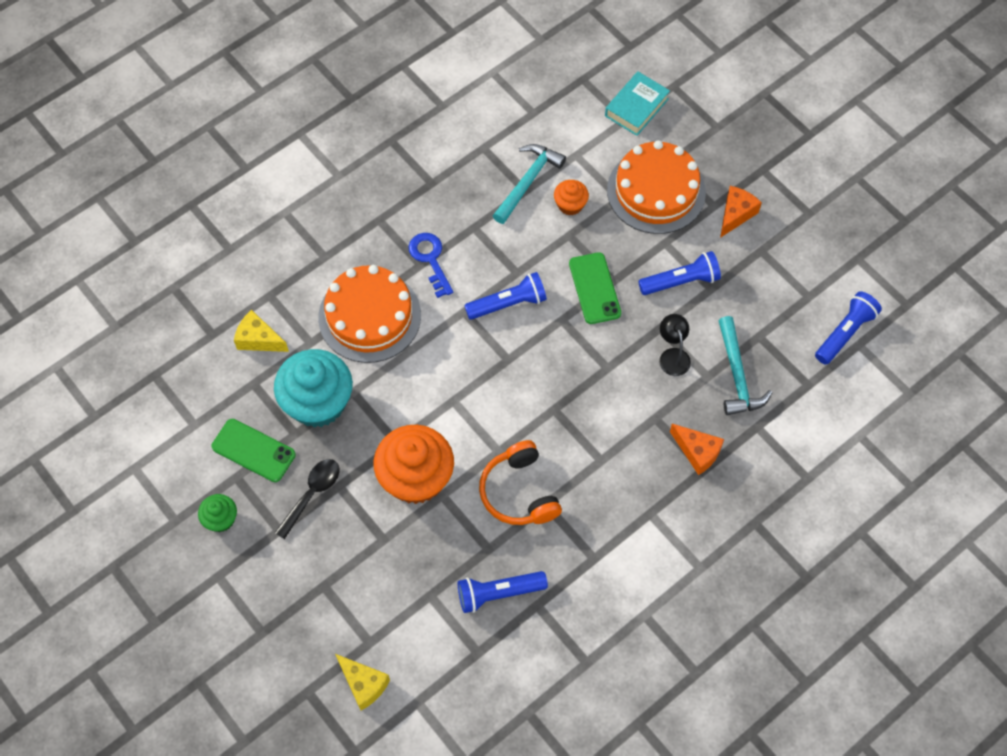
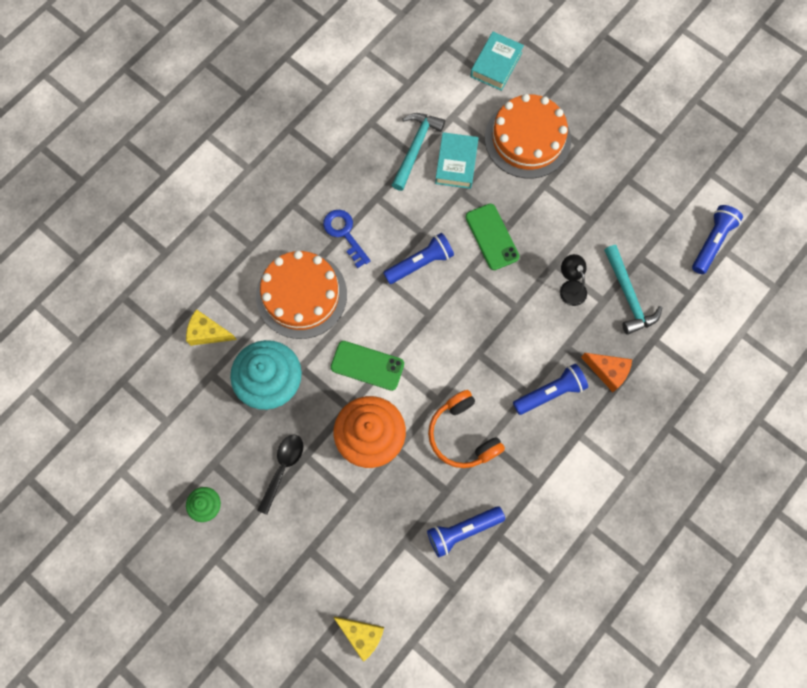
camera: 10 degrees left, 10 degrees up
green phone [212,419,296,482] -> green phone moved to [331,341,404,391]
orange cupcake [554,180,589,215] -> turquoise book [435,132,479,189]
blue flashlight [638,251,721,295] -> blue flashlight moved to [513,364,588,415]
orange cheese [720,186,762,238] -> none

